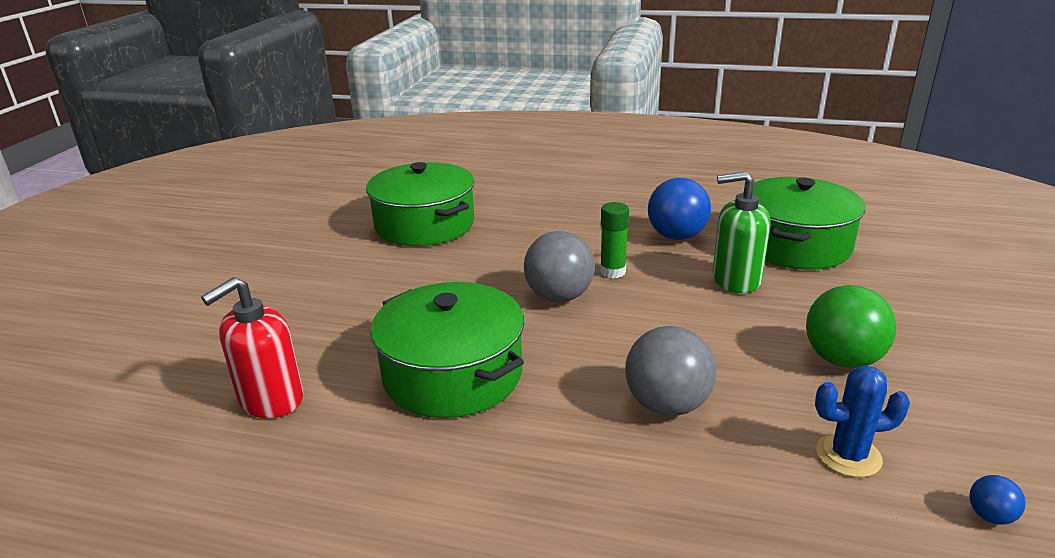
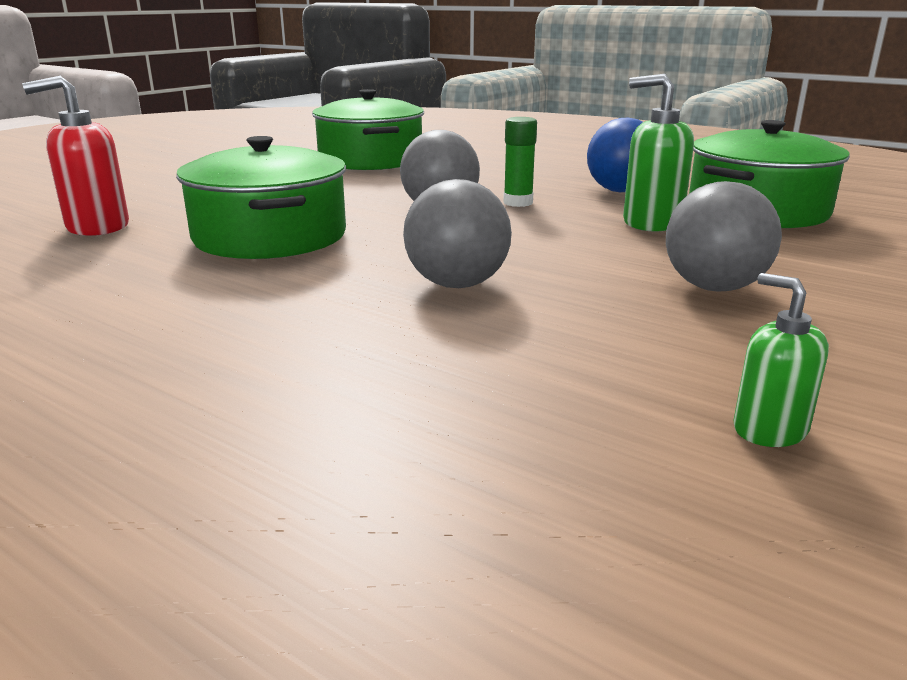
camera: 20 degrees right, 5 degrees down
green ball [806,285,896,368] -> grey ball [666,181,782,292]
blue cactus [815,365,910,478] -> none
blue ball [969,475,1026,525] -> green soap dispenser [734,273,829,447]

